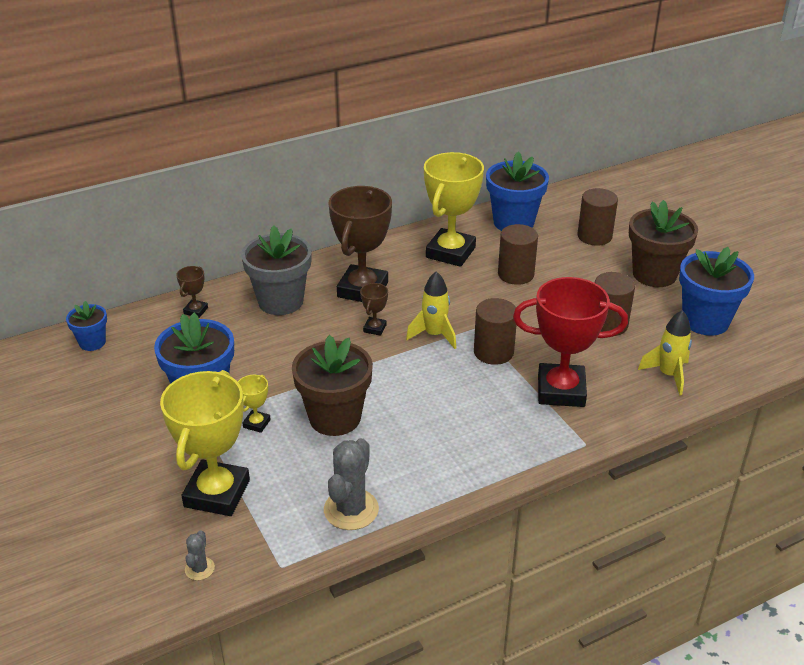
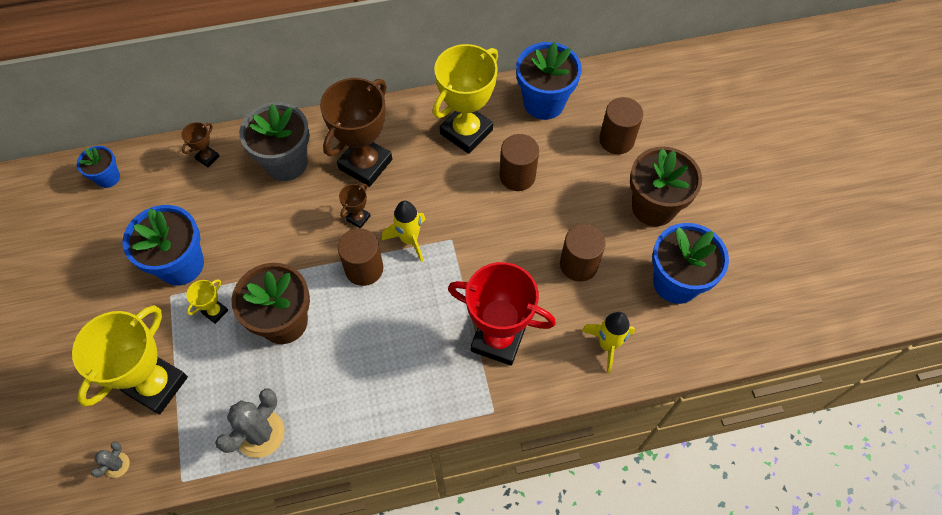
camera: 15 degrees right, 25 degrees up
brown cylinder [474,298,516,365] -> brown cylinder moved to [338,228,383,286]

